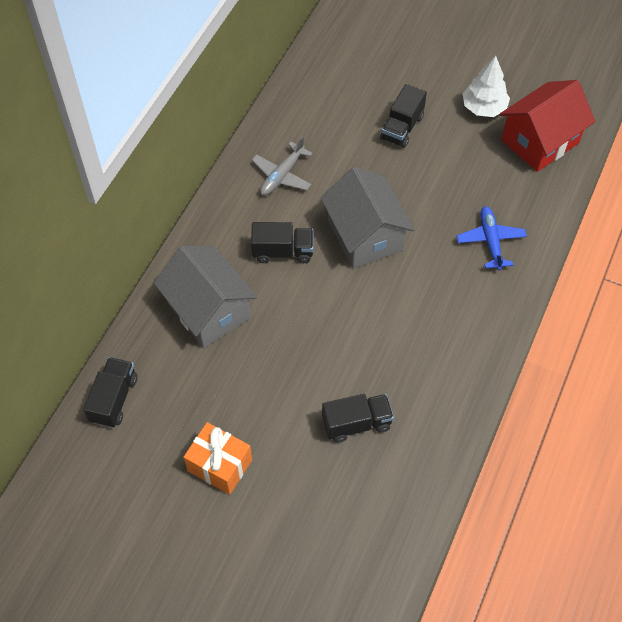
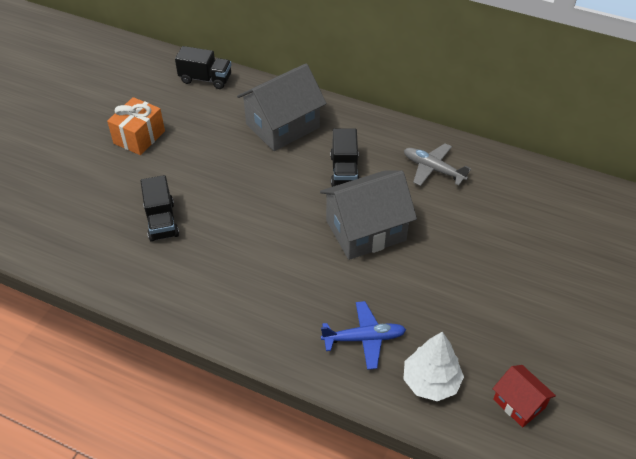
camera: 90 degrees right, 10 degrees down
black truck [380,84,427,148] -> none
white tree [463,56,510,117] -> white tree moved to [403,331,464,401]
red house [500,80,595,172] -> red house [493,365,556,427], size x0.52

